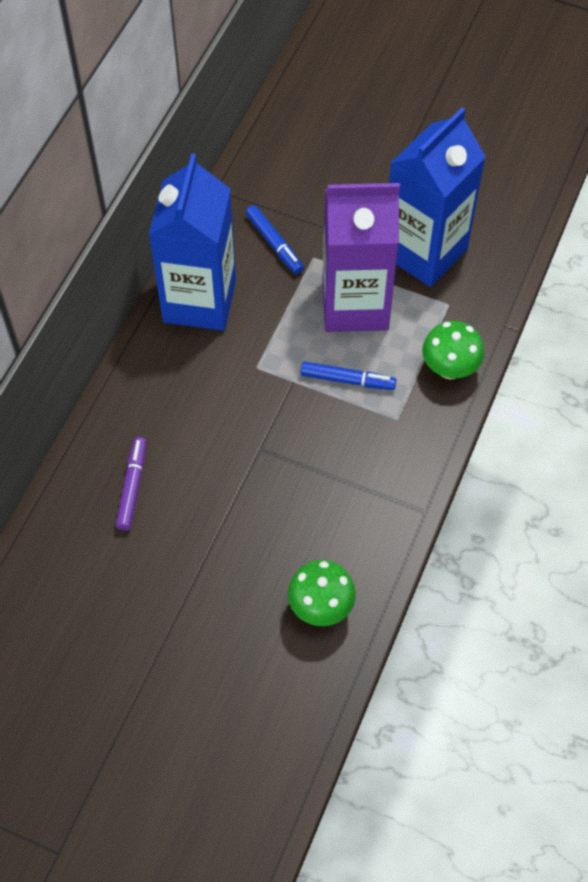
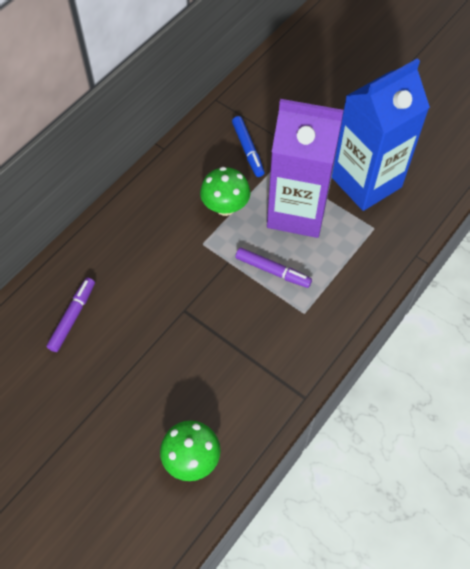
camera: 15 degrees right, 0 degrees up
blue carton [149,153,236,331] -> none
blue marker [301,361,396,390] -> purple marker [235,248,312,288]
green mushroom [422,321,484,380] -> green mushroom moved to [200,167,250,216]

